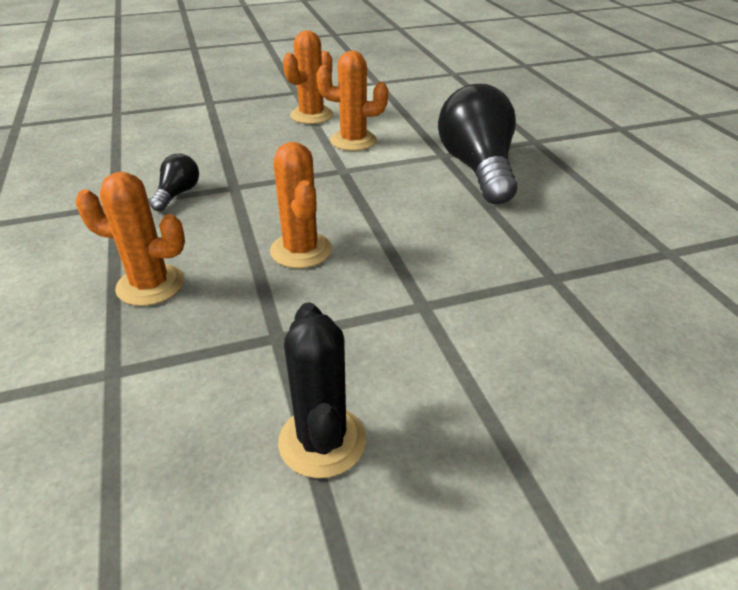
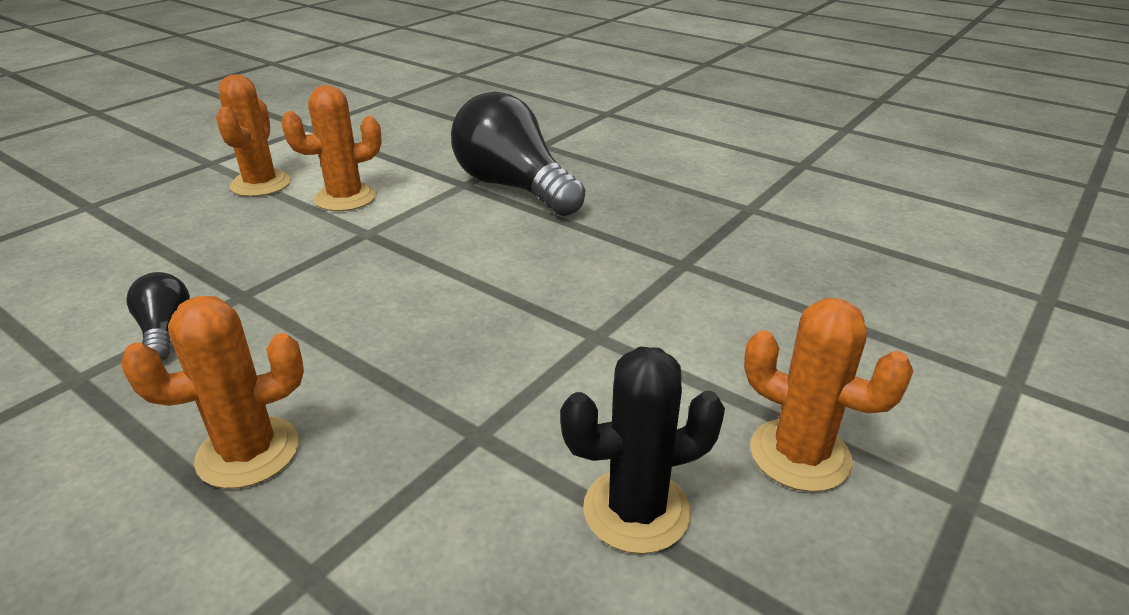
camera: 35 degrees left, 5 degrees down
orange cactus [270,142,332,268] -> orange cactus moved to [744,298,913,492]
black cactus [278,302,366,478] -> black cactus turned 60 degrees counterclockwise [560,346,725,554]

